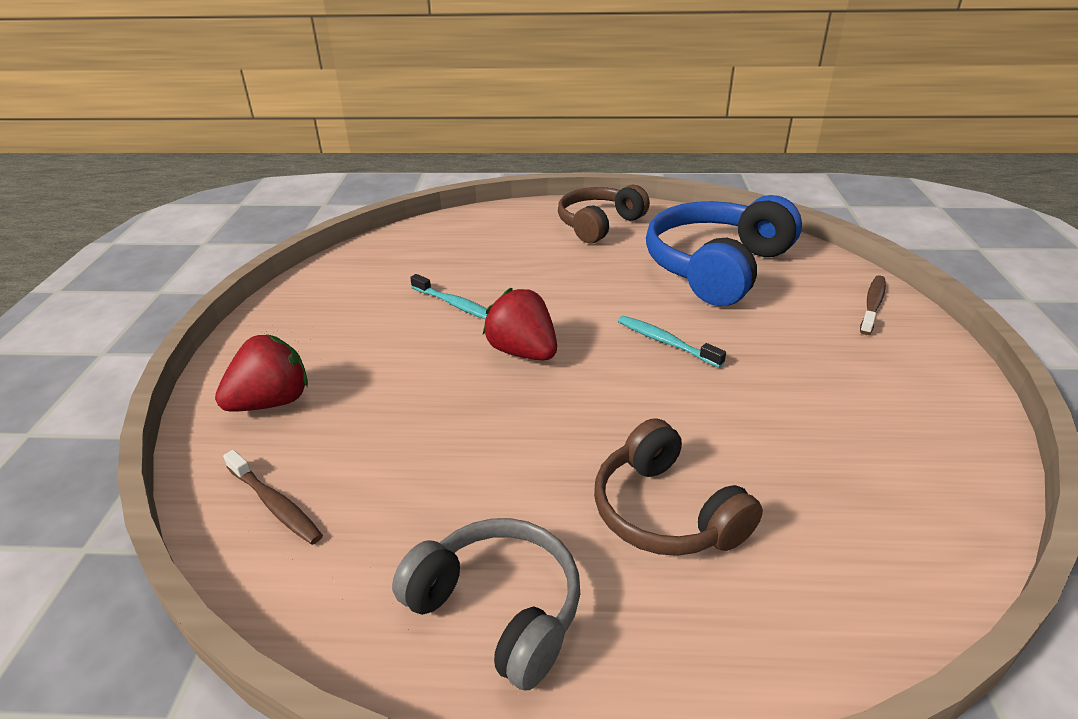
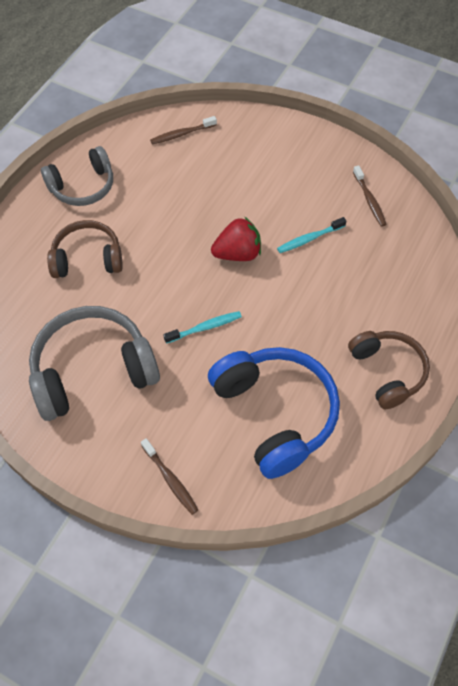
camera: 115 degrees right, 25 degrees up
red strawberry [215,334,308,412] -> none
none -> grey headphones [29,306,160,421]
none -> brown toothbrush [353,165,387,227]

